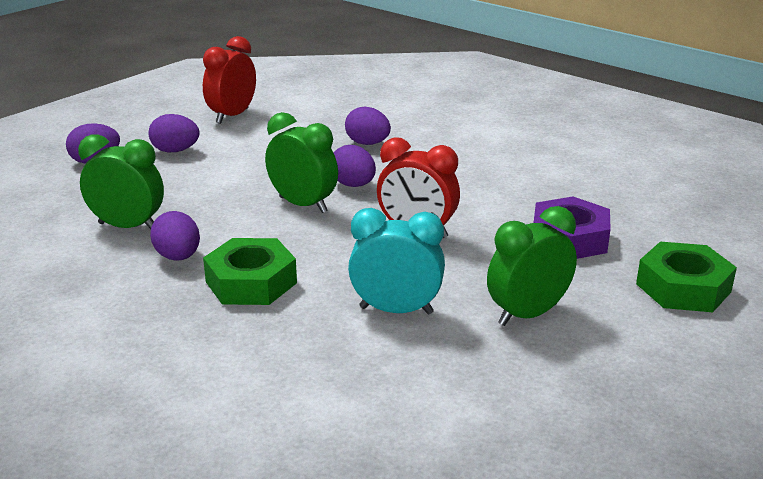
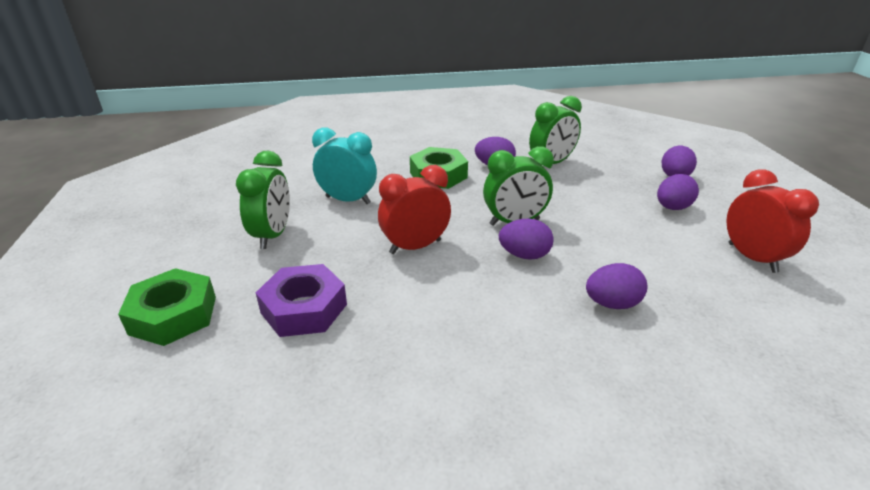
camera: 130 degrees right, 5 degrees up
turquoise clock [348,208,445,314] -> turquoise clock turned 120 degrees counterclockwise [312,127,377,204]

